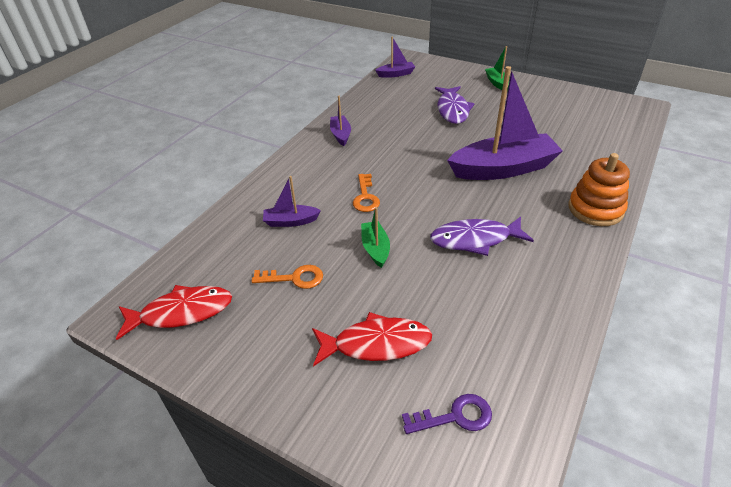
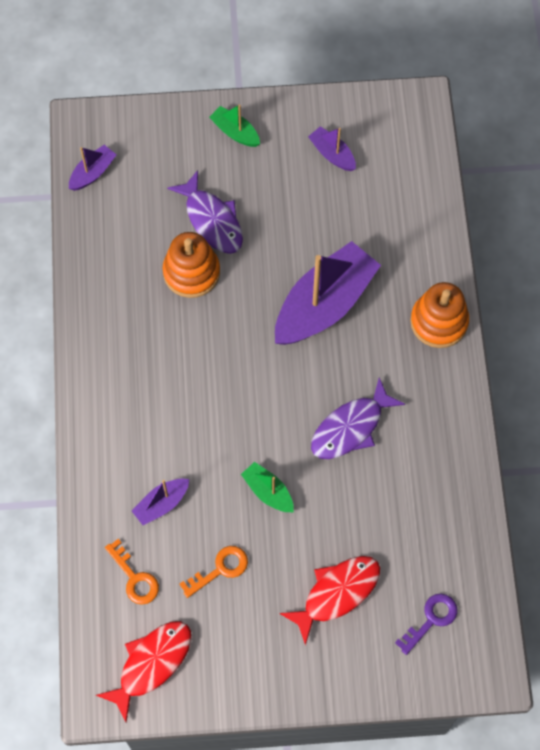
camera: 35 degrees left, 25 degrees up
purple boat [330,96,351,146] -> purple boat moved to [308,126,356,171]
orange key [353,174,380,212] -> orange key moved to [105,539,159,605]
none -> orange stacking toy [163,232,220,298]

